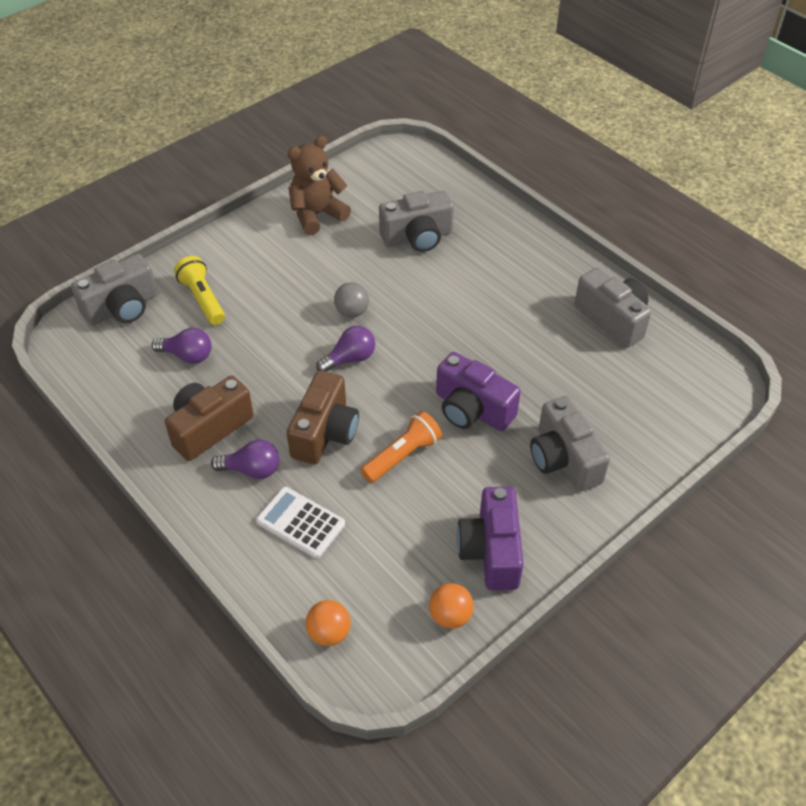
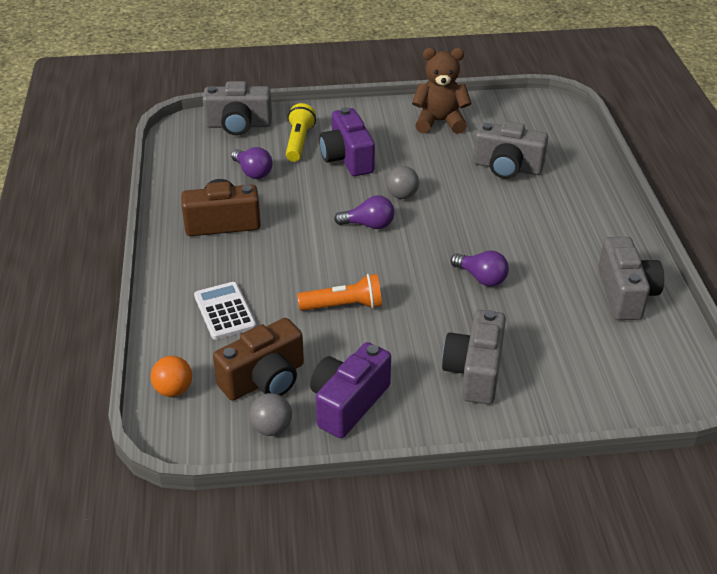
camera: 35 degrees right, 10 degrees down
purple light bulb [211,440,279,479] -> purple light bulb moved to [451,251,509,287]
brown camera [287,370,359,464] -> brown camera moved to [213,318,304,401]
orange ball [429,583,474,629] -> grey ball [249,393,292,436]
purple camera [436,352,521,431] -> purple camera moved to [319,107,375,176]

